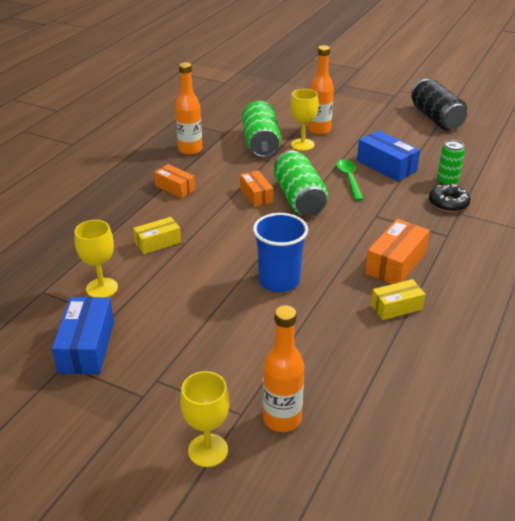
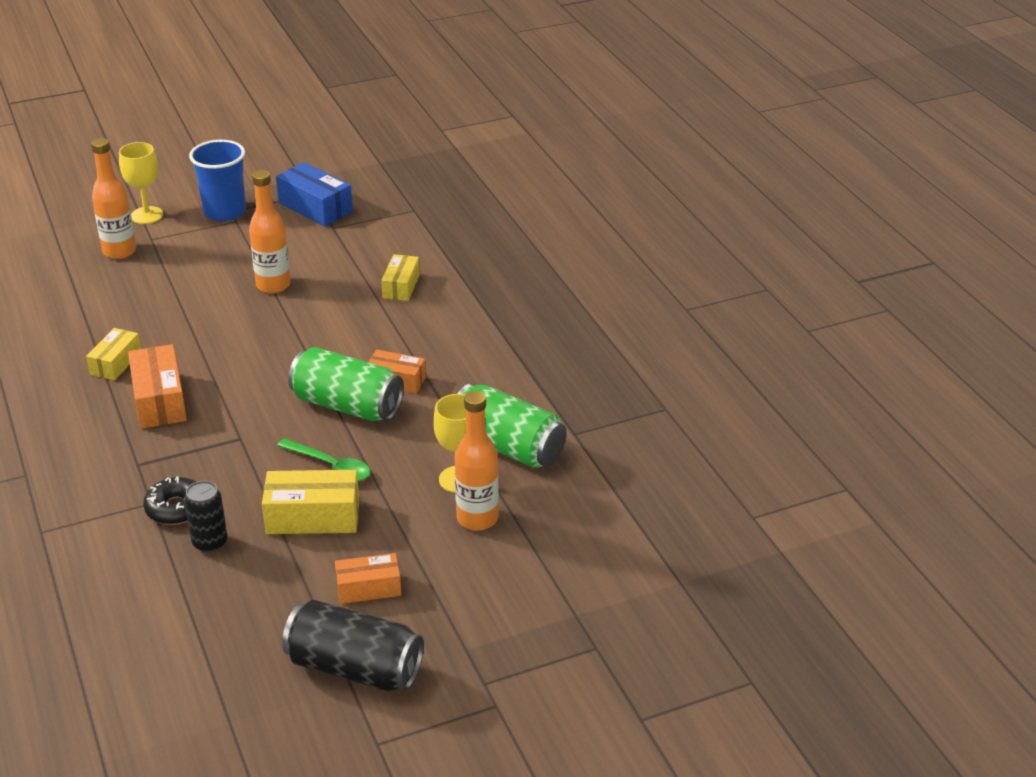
camera: 130 degrees right, 0 degrees up
yellow goblet [75,220,118,297] -> none
orange box [154,164,195,198] -> orange box moved to [335,553,401,604]
orange bottle [175,62,202,155] -> orange bottle moved to [249,170,291,293]
blue cup [253,213,308,292] -> blue cup moved to [189,140,246,221]
blue box [357,130,420,181] -> yellow box [262,470,359,534]
green can [437,140,465,185] -> black can [184,481,227,553]

